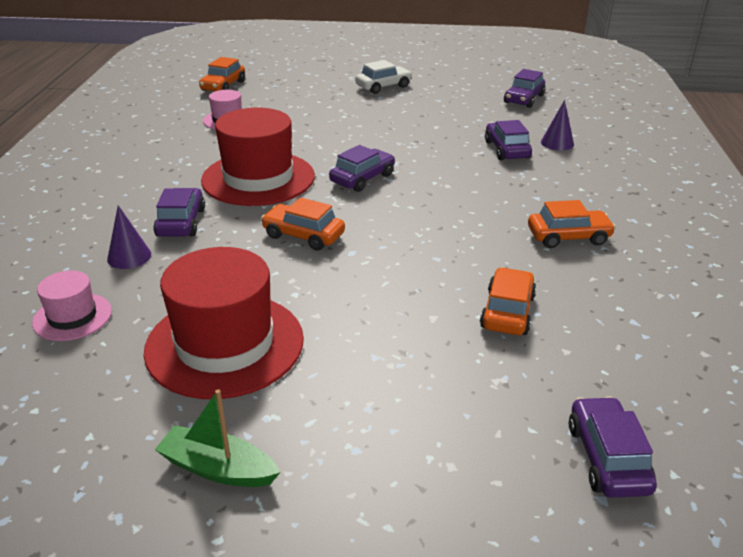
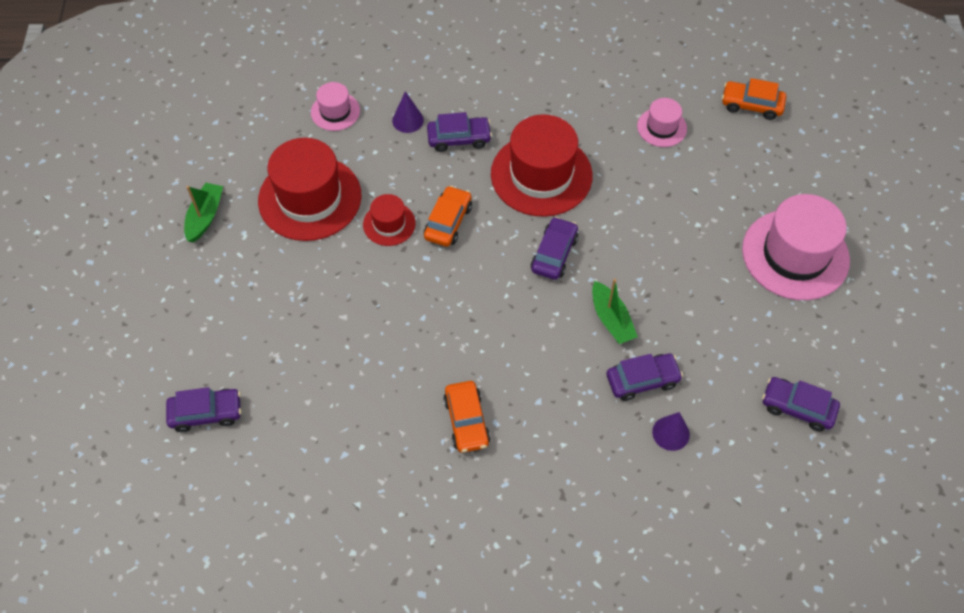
camera: 85 degrees right, 25 degrees up
purple car [329,145,395,192] -> purple car turned 105 degrees counterclockwise [531,217,578,280]
white car [355,60,412,94] -> pink hat [742,194,850,300]
orange car [480,267,536,335] -> none
none -> red hat [363,194,416,246]
none -> green boat [592,279,638,344]

